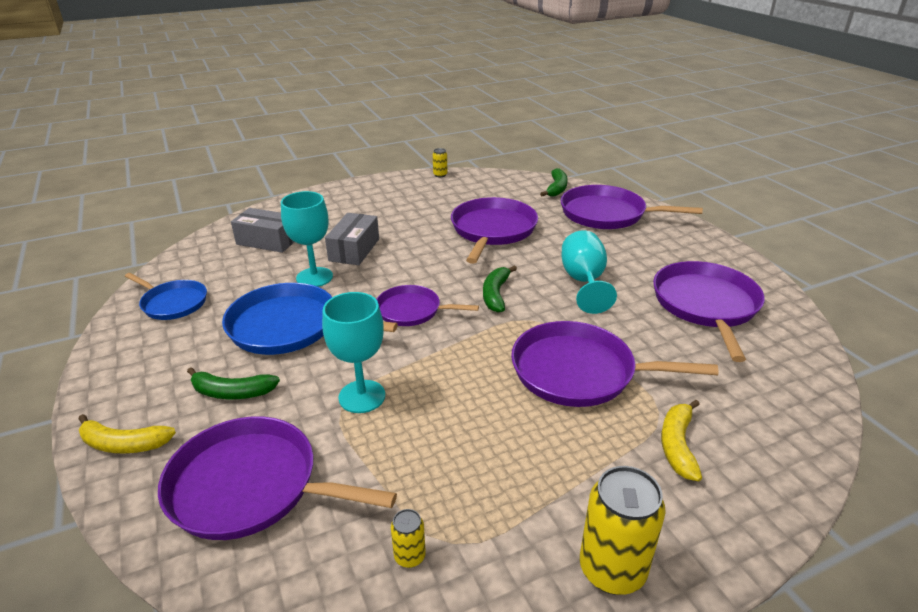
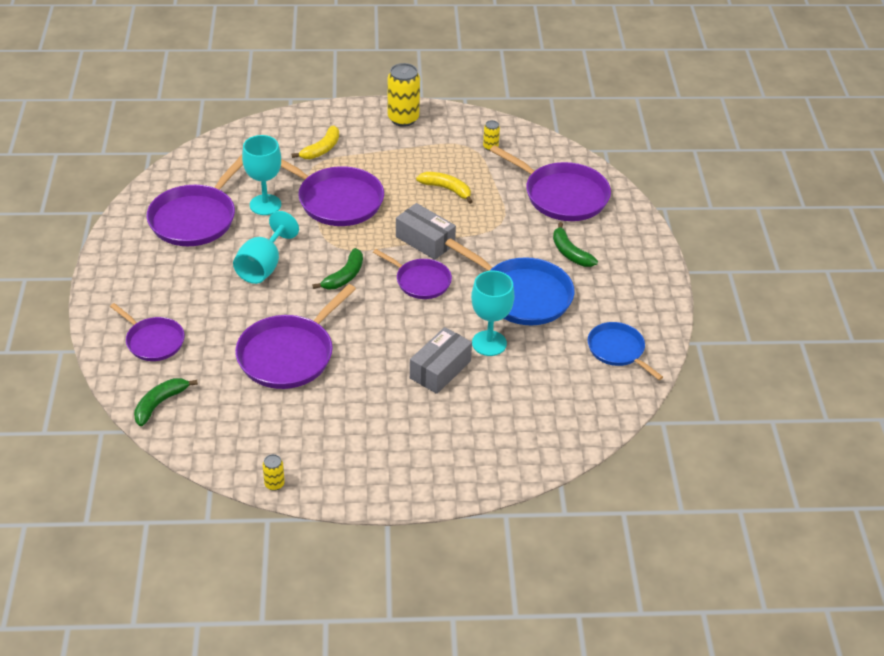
camera: 160 degrees left, 10 degrees up
yellow banana [79,414,176,453] -> yellow banana moved to [416,172,473,204]
green banana [187,367,280,399] -> green banana turned 150 degrees counterclockwise [553,222,598,267]
grey box [231,208,294,253] -> grey box moved to [396,203,456,260]
turquoise goblet [322,292,385,413] -> turquoise goblet moved to [242,135,281,215]
purple pan [561,185,703,229] -> purple pan [110,303,185,361], size x0.61

